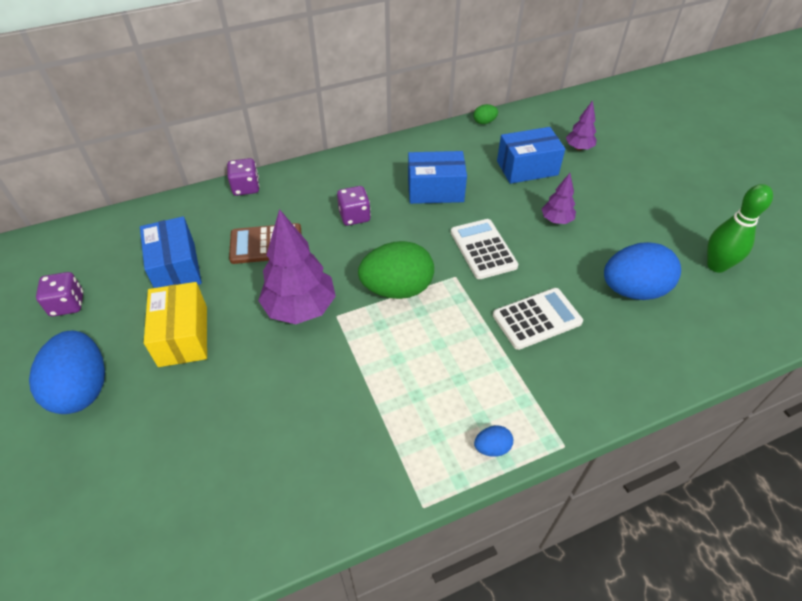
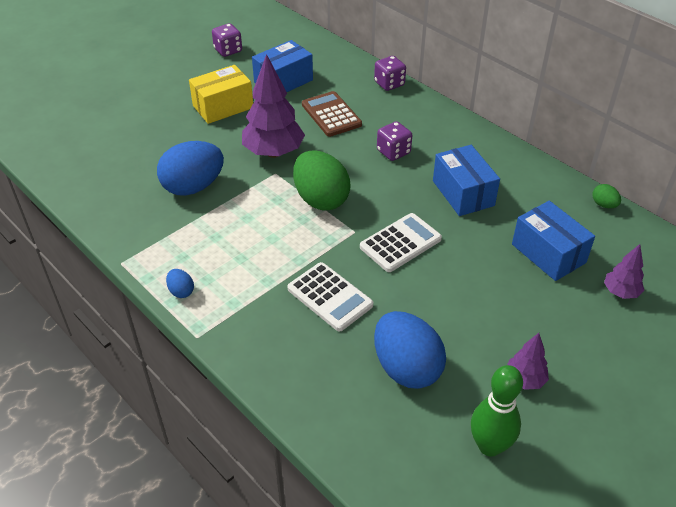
camera: 70 degrees right, 5 degrees down
blue egg [29,331,105,414] -> blue egg moved to [157,141,224,196]
purple tree [542,173,576,224] -> purple tree moved to [507,333,549,390]

